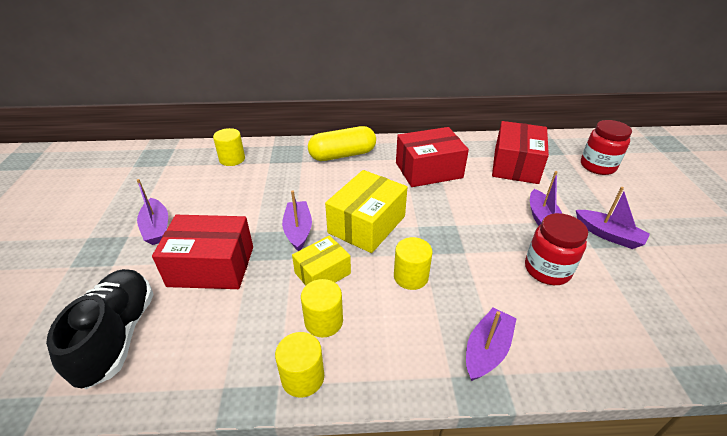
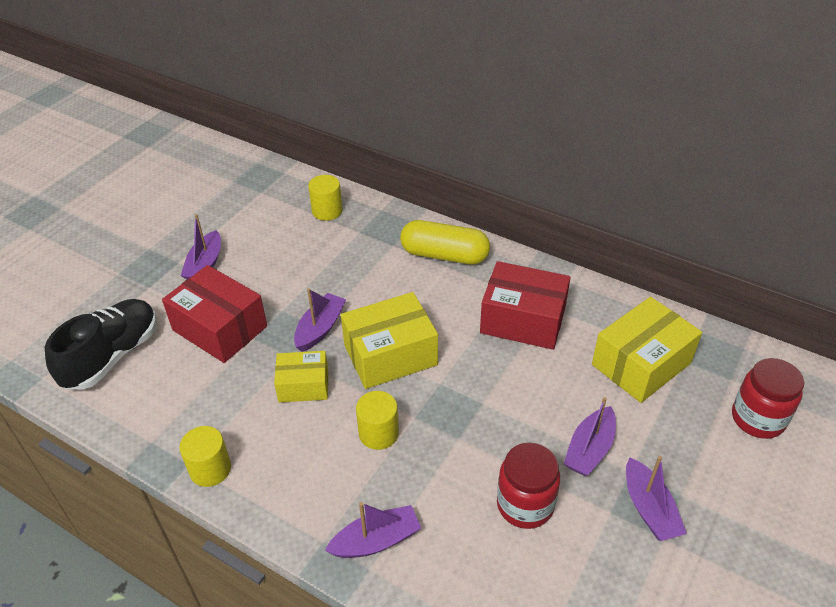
camera: 35 degrees right, 5 degrees up
yellow cylinder [301,279,343,337] -> none
red box [492,121,549,184] -> yellow box [592,297,702,403]

